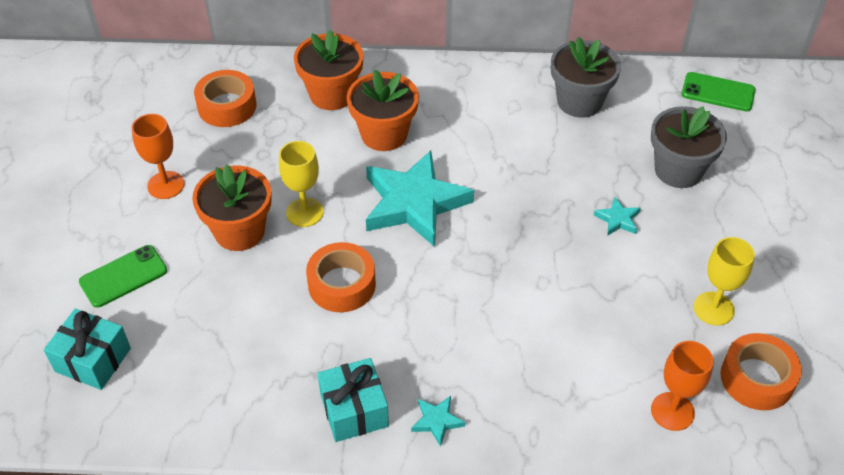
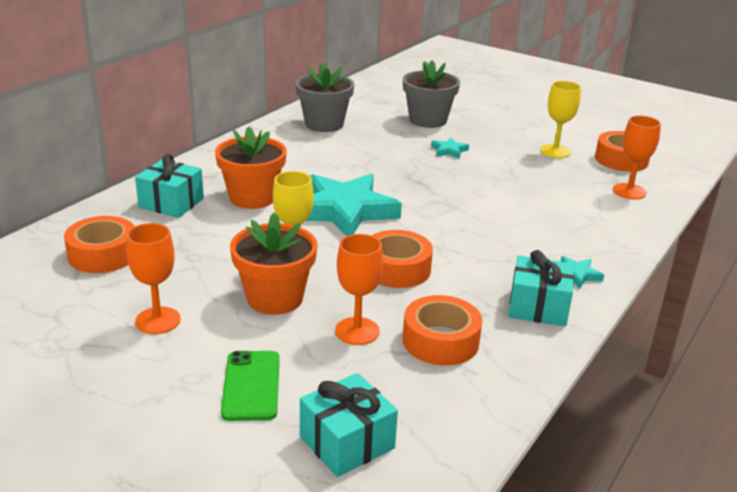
camera: 60 degrees left, 20 degrees down
orange flower pot [294,30,364,110] -> turquoise gift [135,154,204,218]
green phone [681,72,756,111] -> none
none -> orange goblet [335,234,383,345]
none -> orange tape [403,295,482,366]

